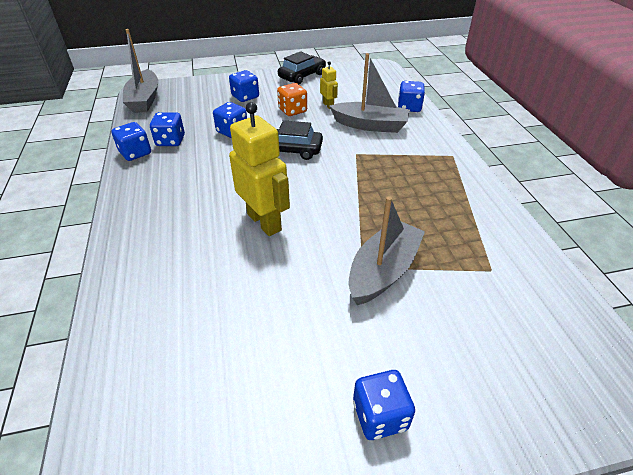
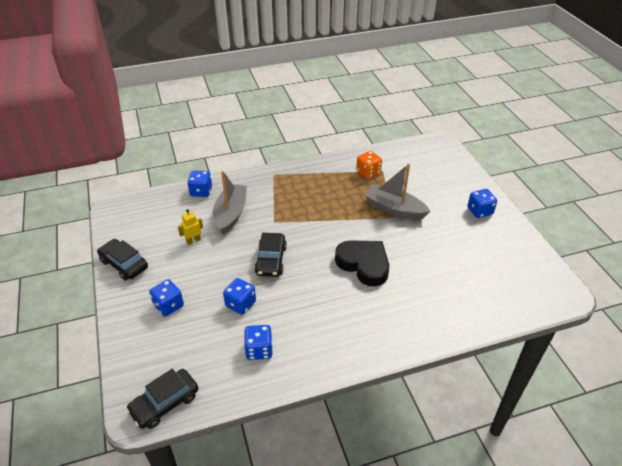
camera: 95 degrees left, 0 degrees up
blue dice [112,122,151,161] -> none
grey boat [123,29,158,113] -> black car [126,369,198,429]
yellow robot [229,102,290,236] -> black heart [335,240,389,286]
orange dice [277,83,307,116] -> orange dice moved to [356,151,382,179]

